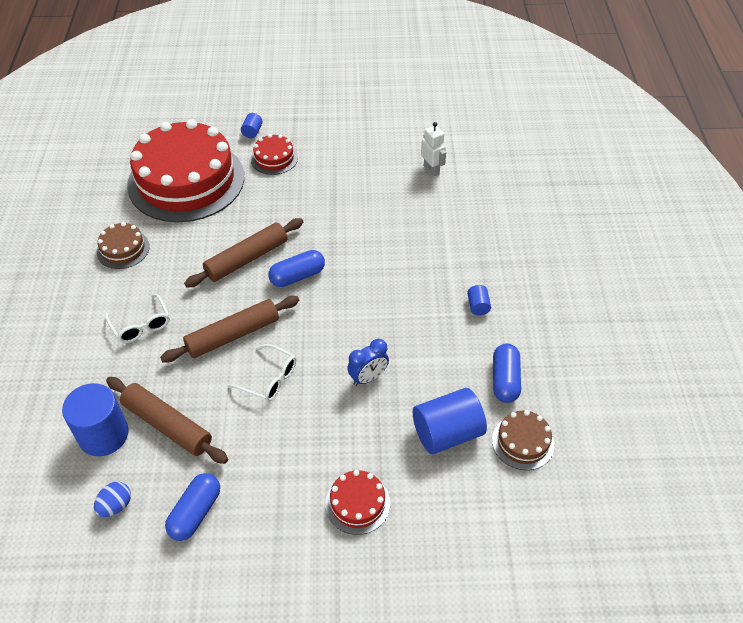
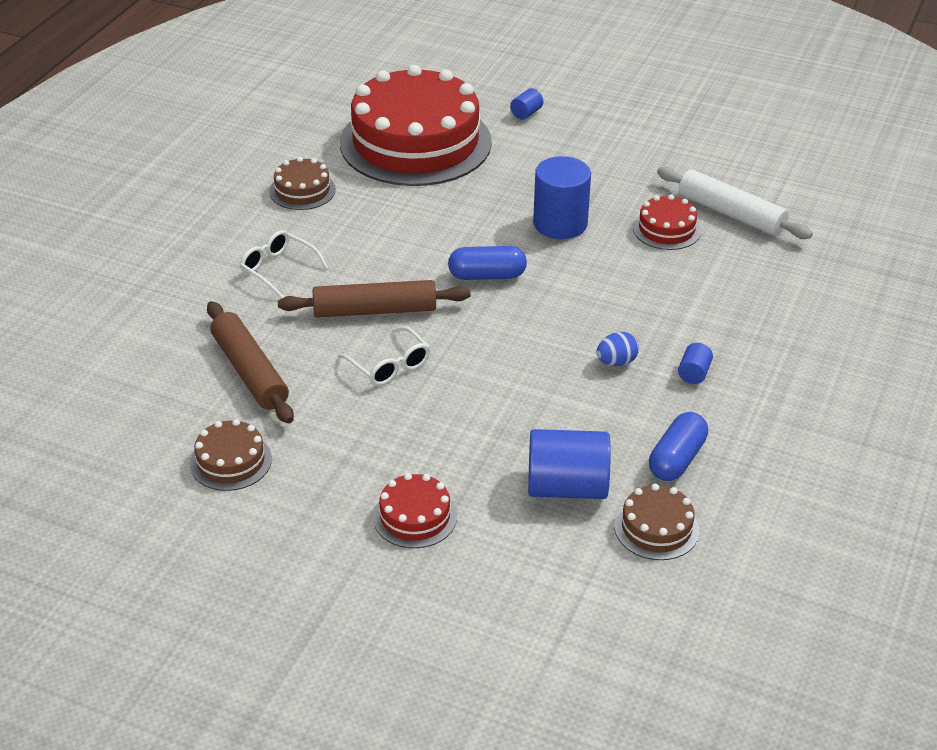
camera: 25 degrees right, 10 degrees down
blue cylinder [62,383,129,456] -> blue cylinder moved to [533,156,591,239]
blue egg [94,482,131,517] -> blue egg moved to [597,332,639,366]
white glasses [105,294,170,343] -> white glasses turned 135 degrees clockwise [240,230,328,299]
blue capsule [165,473,220,541] -> brown cake [190,419,272,491]
brown rolling pin [184,218,303,288] -> none
red cake [251,134,298,175] -> red cake moved to [633,194,701,250]
blue clock [347,339,389,386] -> none
white robot [421,122,446,176] -> white rolling pin [657,167,813,239]

